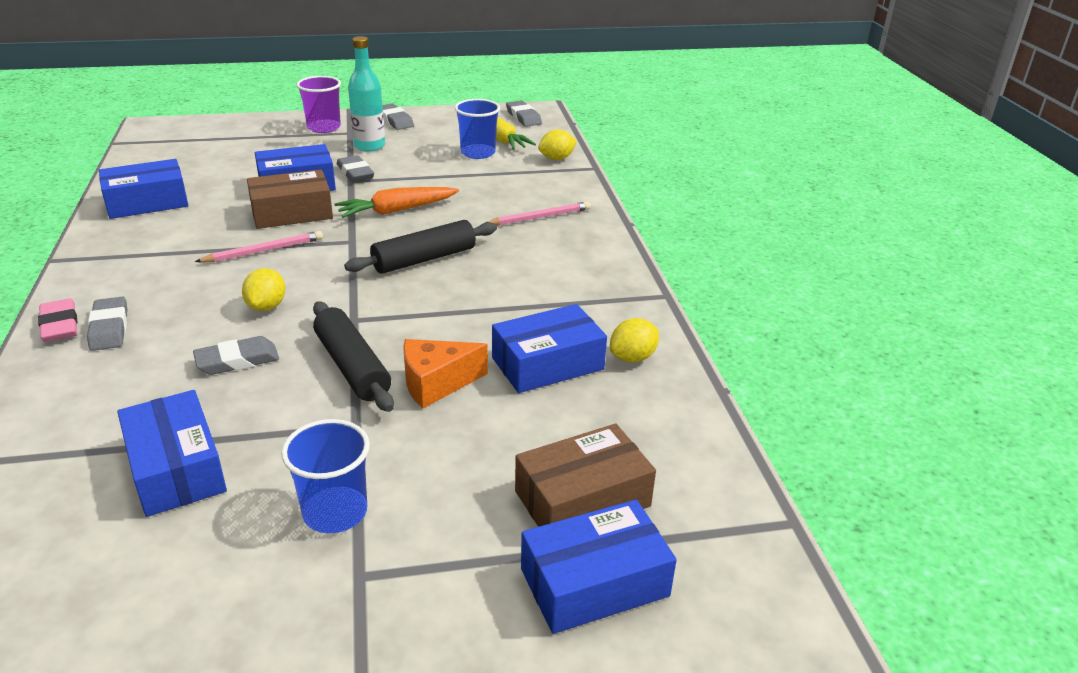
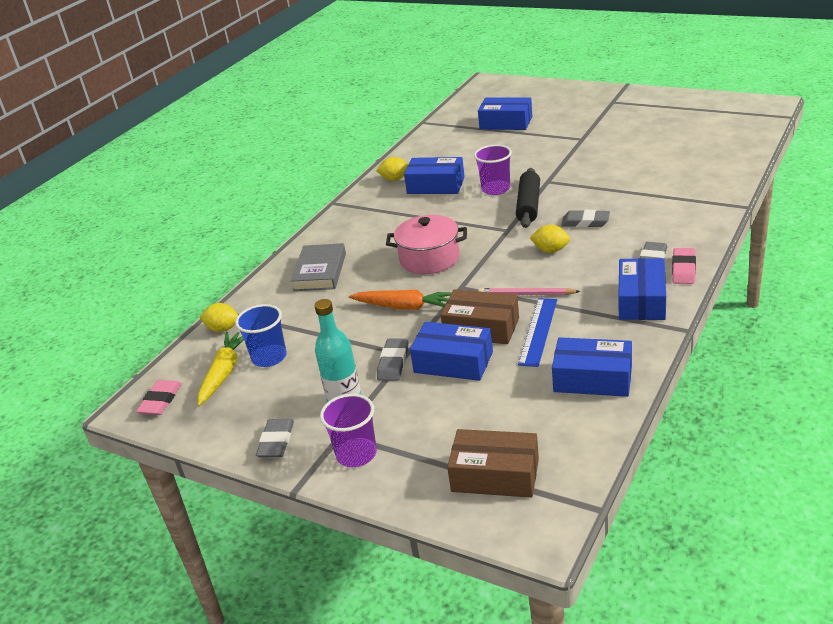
camera: 135 degrees left, 0 degrees up
blue box [117,390,227,517] -> blue box moved to [619,258,666,320]
yellow lemon [242,268,286,311] -> yellow lemon turned 60 degrees clockwise [530,225,570,253]
blue cup [281,419,370,533] -> none
black rolling pin [344,220,497,274] -> pink pot [386,215,467,274]
orange cheese [403,339,488,408] -> purple cup [474,145,512,195]
pink pencil [487,201,591,226] -> grey book [291,243,346,291]
grey eraser [506,100,542,127] -> pink eraser [136,380,182,415]
brown box [515,424,656,527] -> brown box moved to [447,429,539,498]
none -> blue ruler [518,298,557,367]

